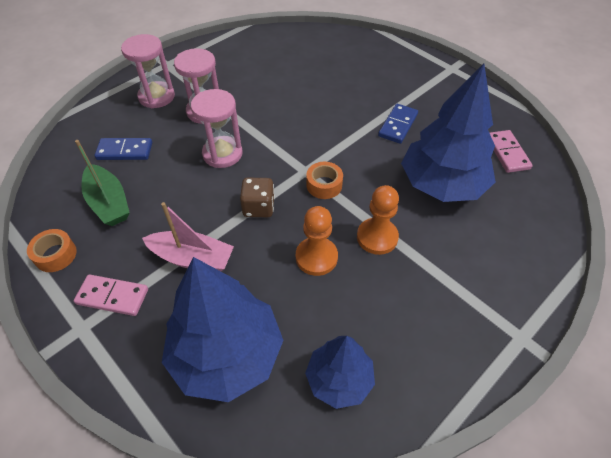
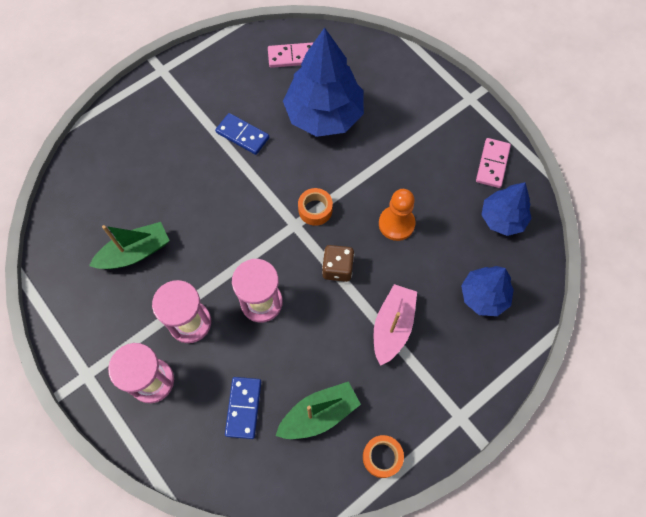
camera: 85 degrees left, 15 degrees up
pink domino [74,274,148,316] -> pink domino moved to [476,138,511,188]
blue tree [162,257,283,402] -> blue tree [461,266,514,316], size x0.58
orange pawn [357,185,399,255] -> none
none -> green boat [89,222,170,269]

